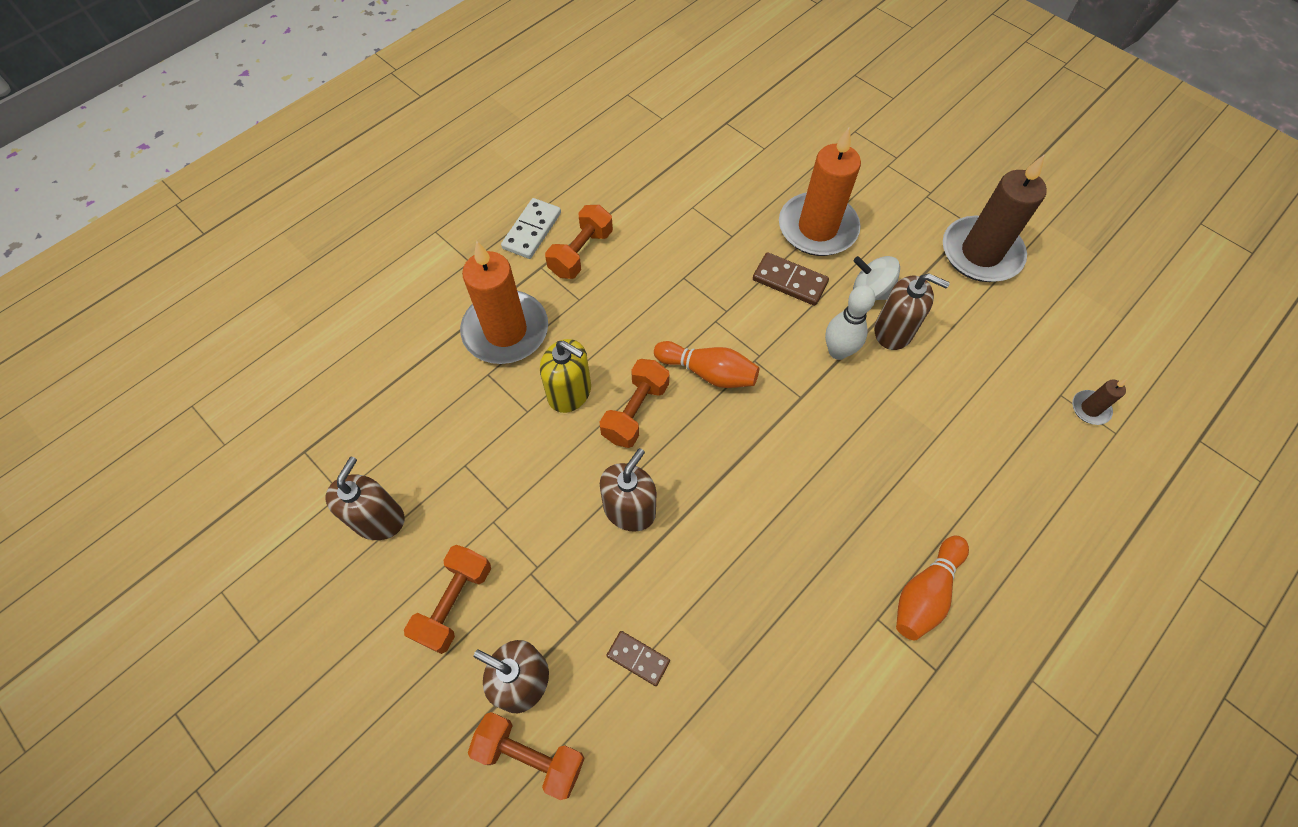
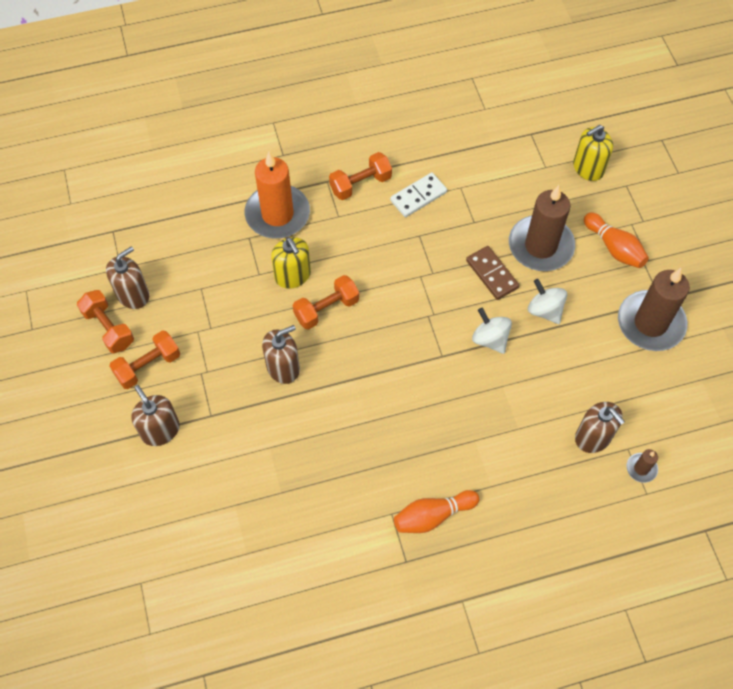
camera: 30 degrees right, 0 degrees up
orange dumbbell [468,712,585,800] -> orange dumbbell moved to [77,290,134,353]
white domino [501,198,561,259] -> white domino moved to [390,172,447,217]
brown domino [607,631,670,686] -> none
orange bowling pin [654,341,759,388] -> orange bowling pin moved to [584,212,649,268]
orange candle [779,128,861,256] -> brown candle [509,185,575,271]
white bowling pin [825,285,875,360] -> white spinning top [472,308,512,354]
brown soap dispenser [875,274,950,350] -> brown soap dispenser moved to [575,402,625,453]
none -> yellow soap dispenser [573,125,613,181]

